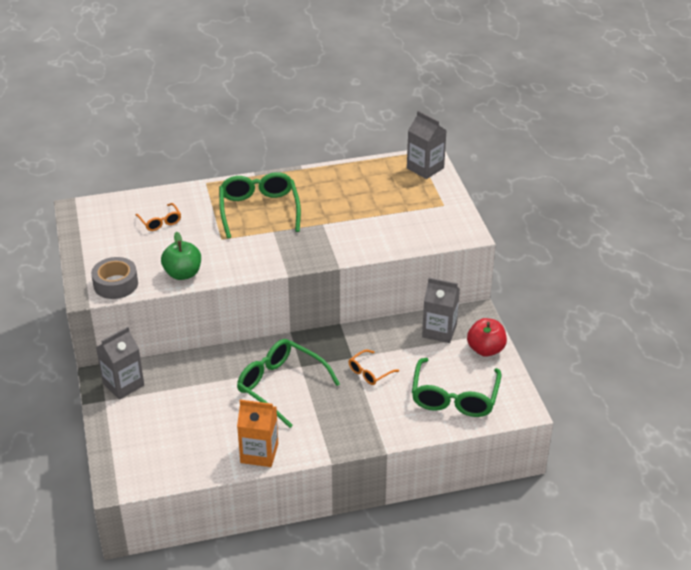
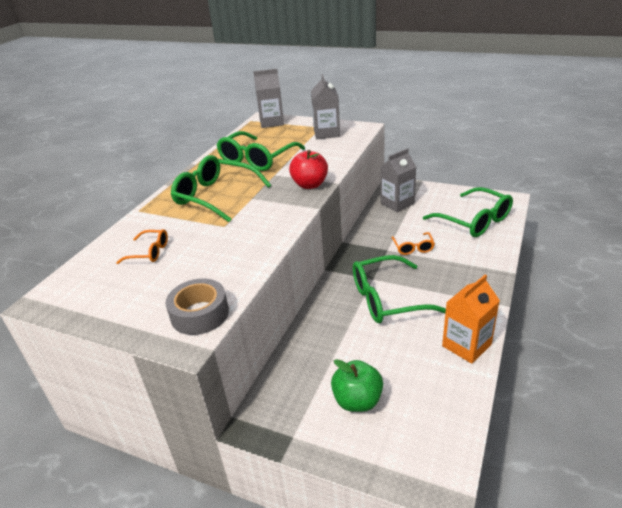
camera: 50 degrees left, 5 degrees down
grey carton [96,327,144,400] -> grey carton moved to [311,74,340,139]
green apple [161,231,201,280] -> green apple moved to [331,359,383,412]
red apple [467,318,507,357] -> red apple moved to [289,150,328,189]
none -> green glasses [217,131,305,171]

